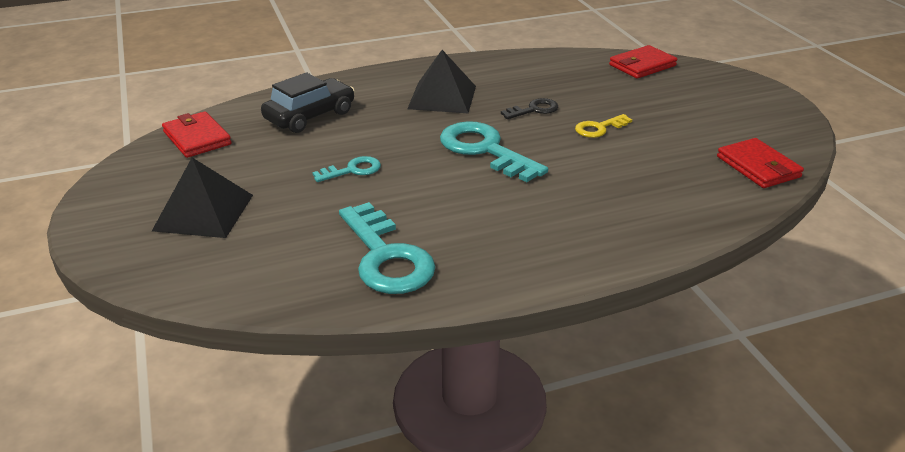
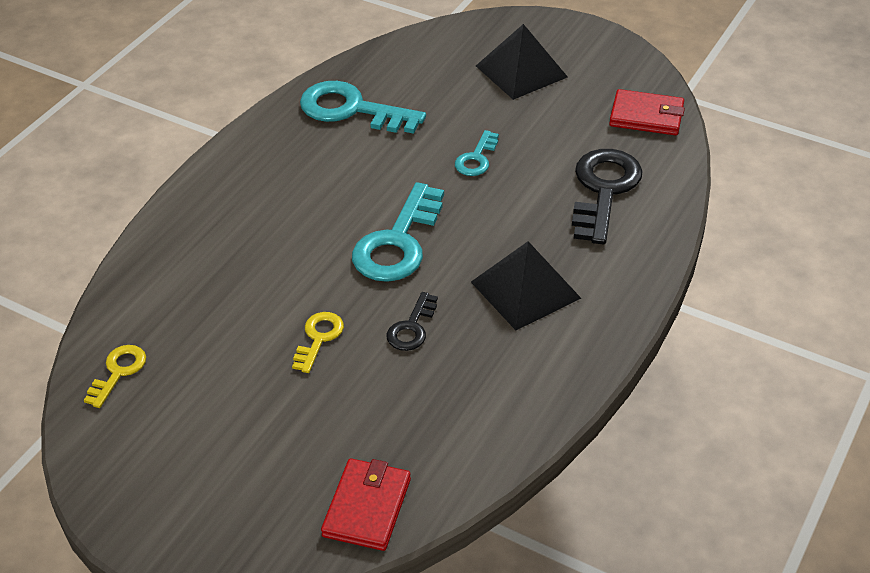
camera: 140 degrees right, 10 degrees up
black car [261,72,355,133] -> black key [572,149,643,245]
turquoise key [440,121,548,182] -> turquoise key turned 105 degrees clockwise [352,182,444,282]
red wallet [717,138,804,188] -> yellow key [84,345,146,408]

